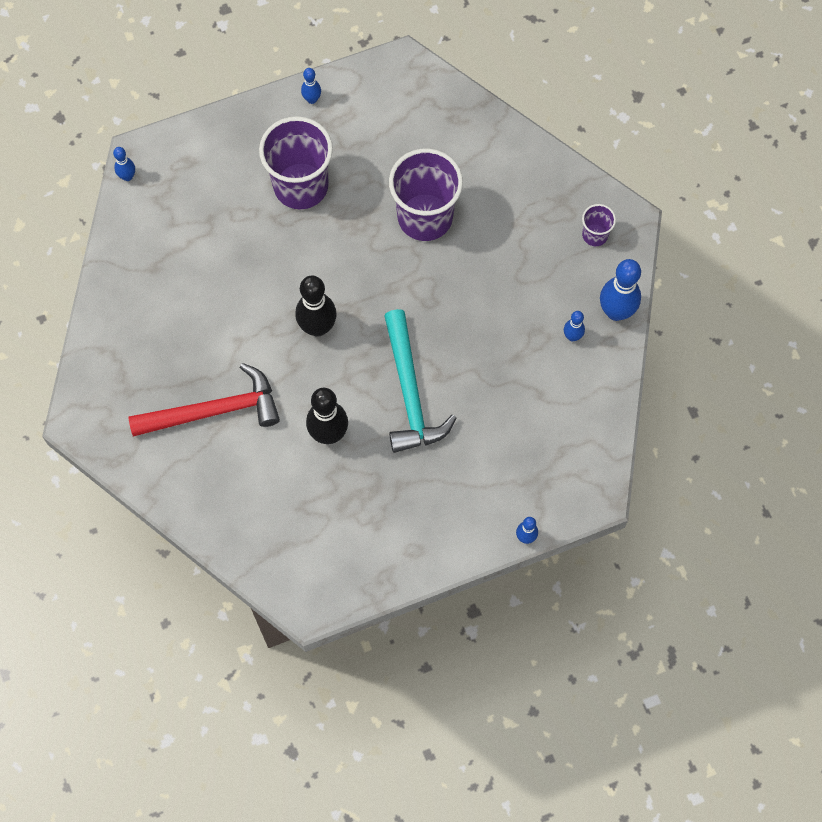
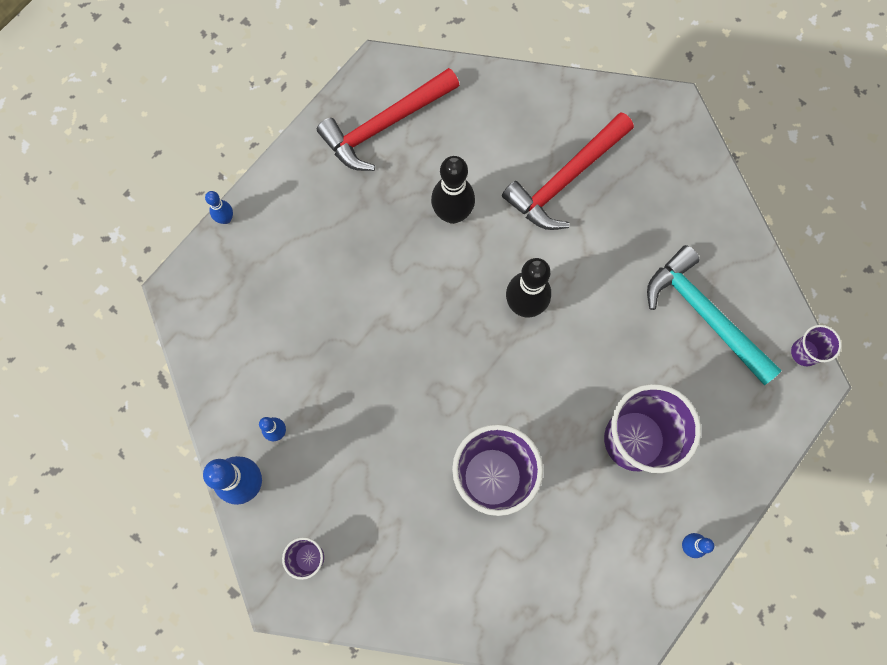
camera: 150 degrees right, 5 degrees up
blue bowling pin [113,147,135,181] -> purple cup [791,325,842,366]
turquoise hammer [384,309,456,453] -> turquoise hammer moved to [647,245,782,385]
none -> red hammer [317,68,459,171]

